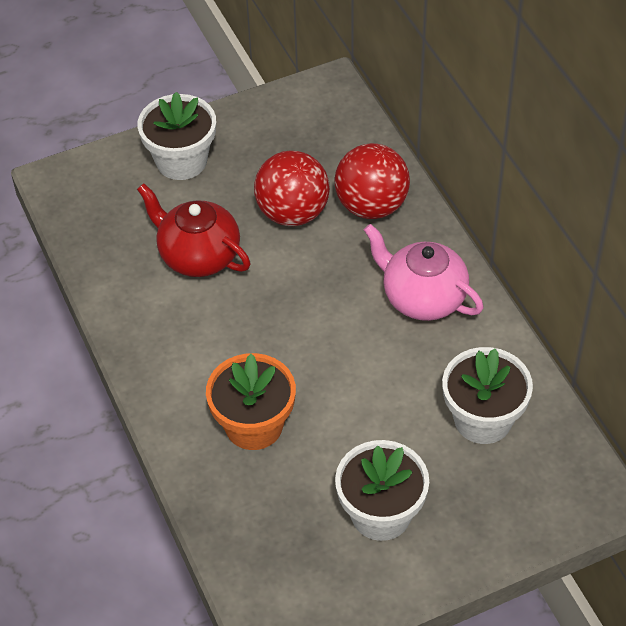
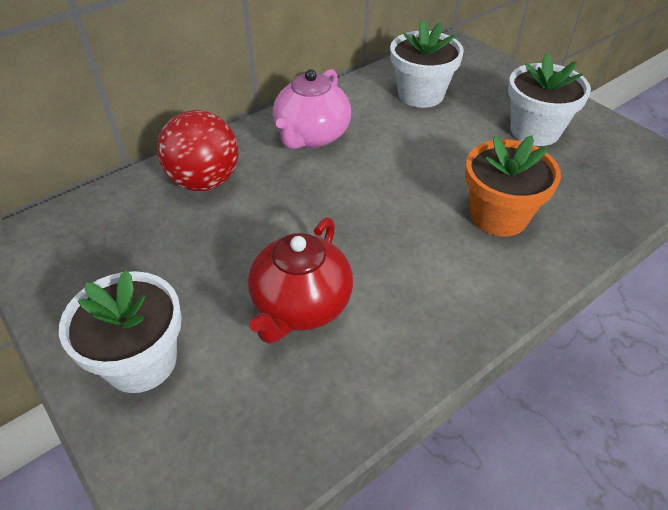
camera: 105 degrees left, 5 degrees down
red ball [254,151,330,226] -> none

